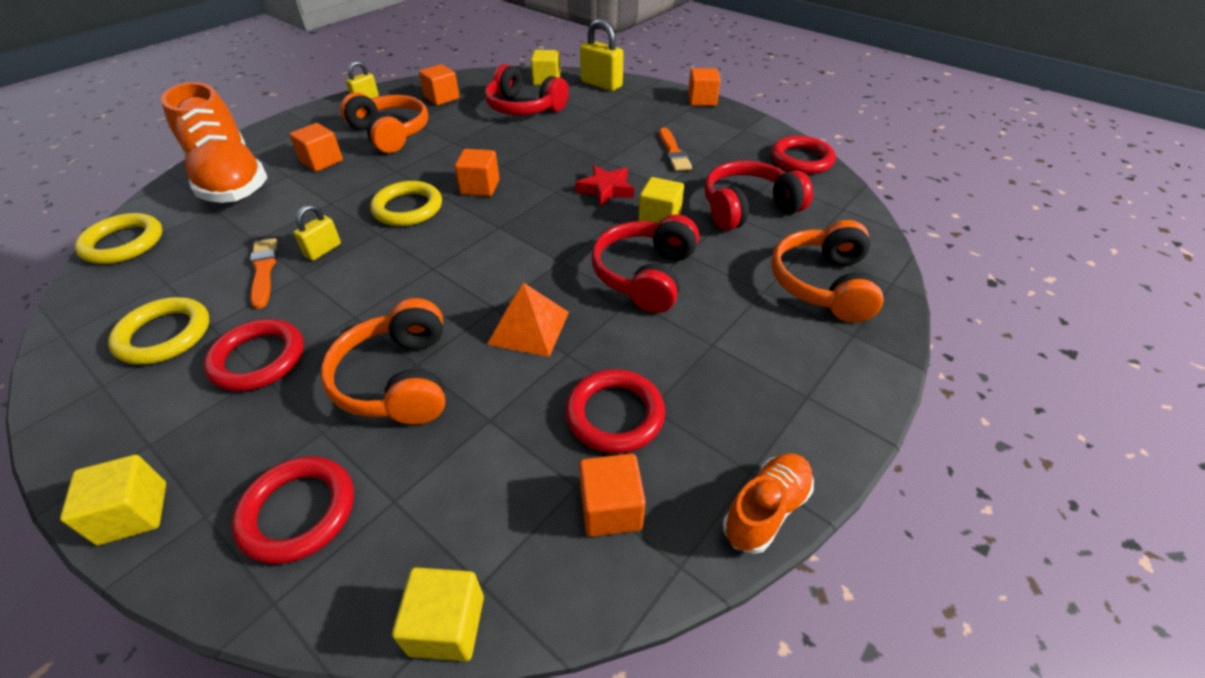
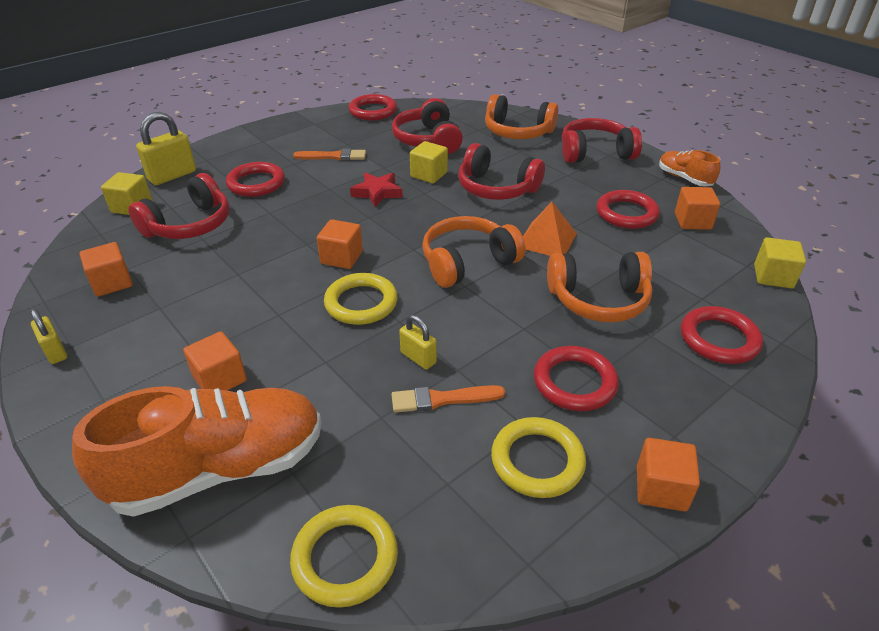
camera: 80 degrees left, 5 degrees down
yellow cube [60,455,166,545] -> none
orange headphones [340,92,428,153] -> orange headphones moved to [422,216,525,288]
orange cube [688,68,721,106] -> orange cube moved to [637,438,700,512]
none -> red ring [226,162,285,197]
none -> red headphones [562,118,642,163]

